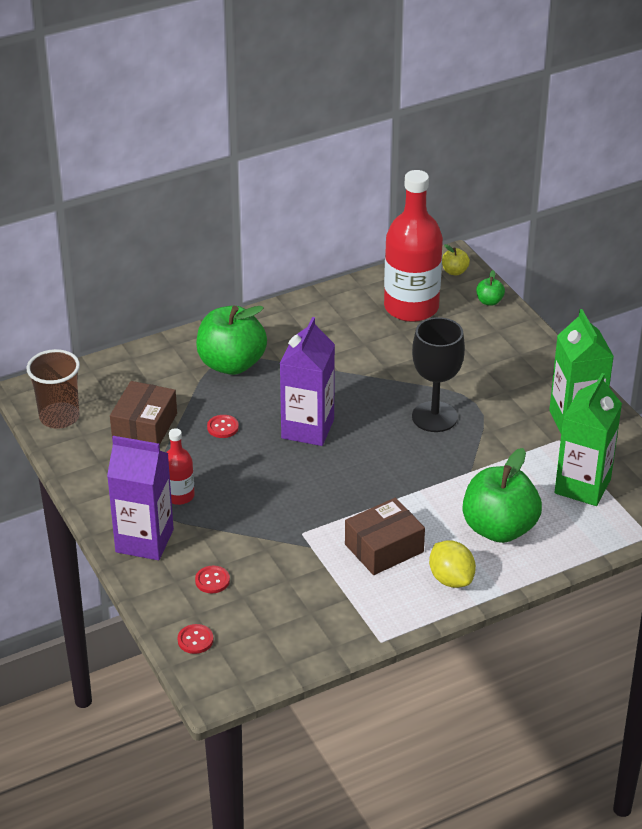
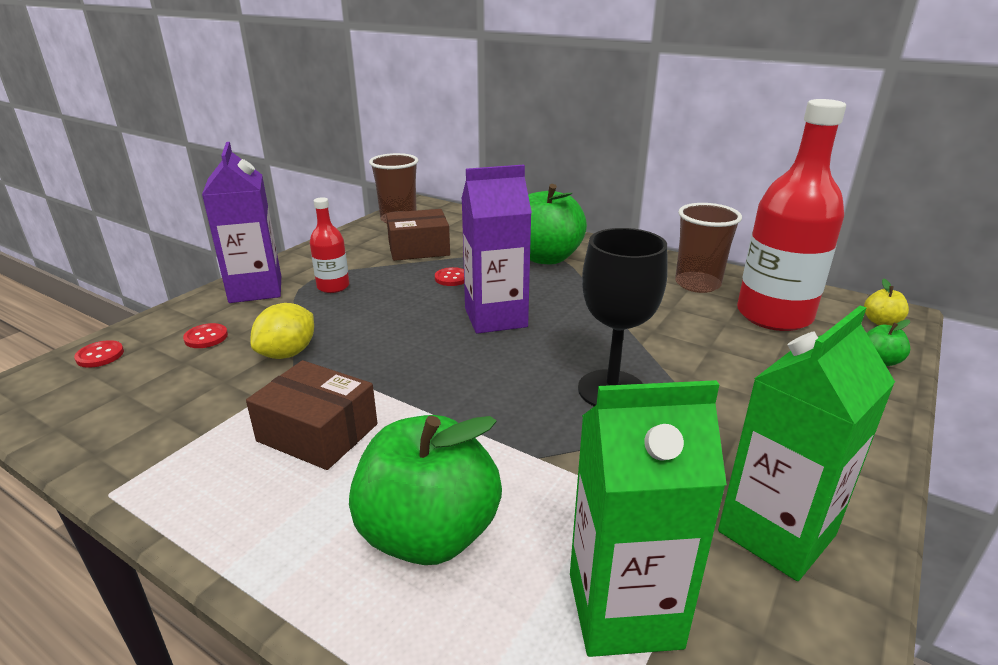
camera: 60 degrees right, 10 degrees down
yellow lemon [429,540,476,588] -> yellow lemon moved to [250,303,314,359]
none -> brown cup [675,203,742,293]

